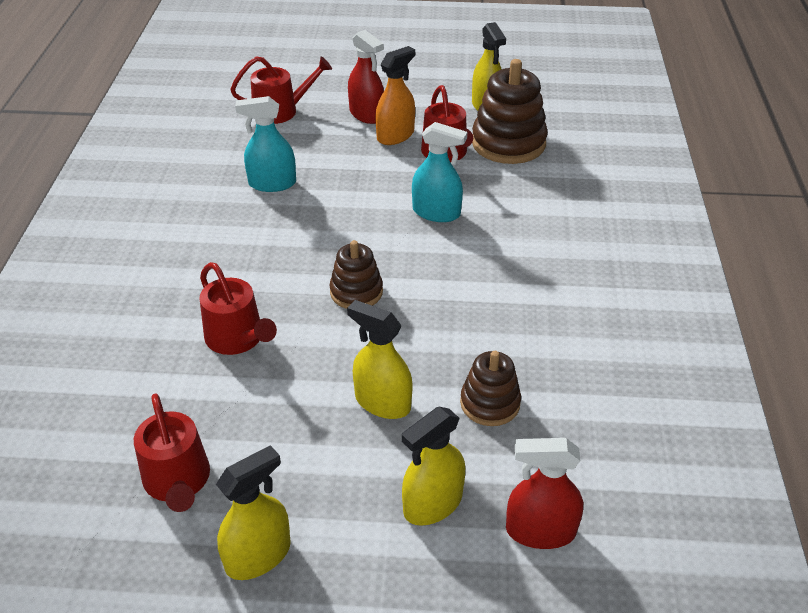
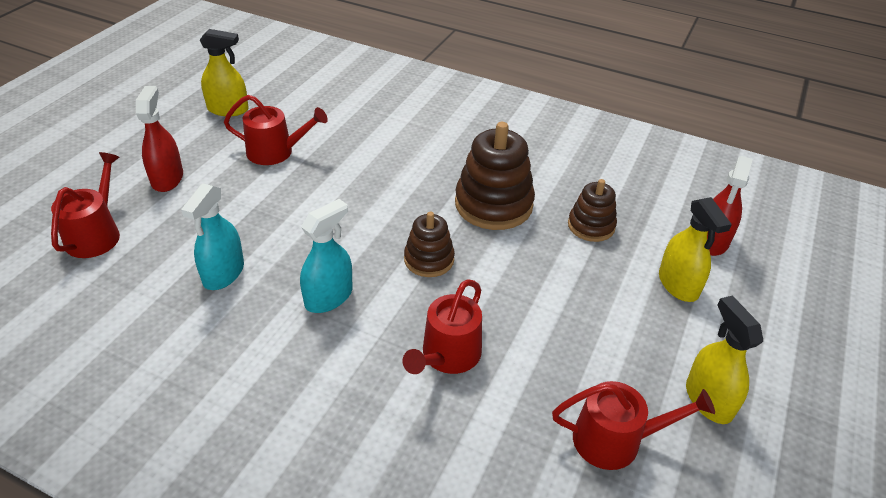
camera: 70 degrees left, 0 degrees up
red watering can [200,262,277,355] -> red watering can turned 135 degrees clockwise [403,279,482,374]
yellow spray bottle [347,300,413,419] -> none
red spray bottle [348,30,384,124] -> red spray bottle turned 75 degrees counterclockwise [136,86,183,192]
orange spray bottle [376,46,415,145] -> none
turquoise spray bottle [412,122,467,222] -> turquoise spray bottle moved to [300,199,353,313]
brown stacking toy [472,59,548,164] -> brown stacking toy moved to [455,122,535,230]

